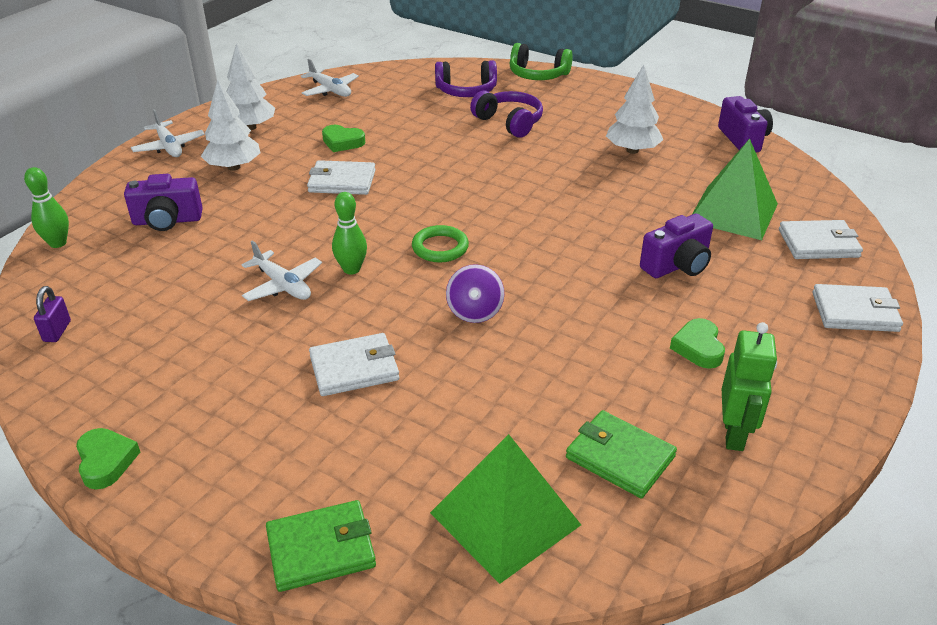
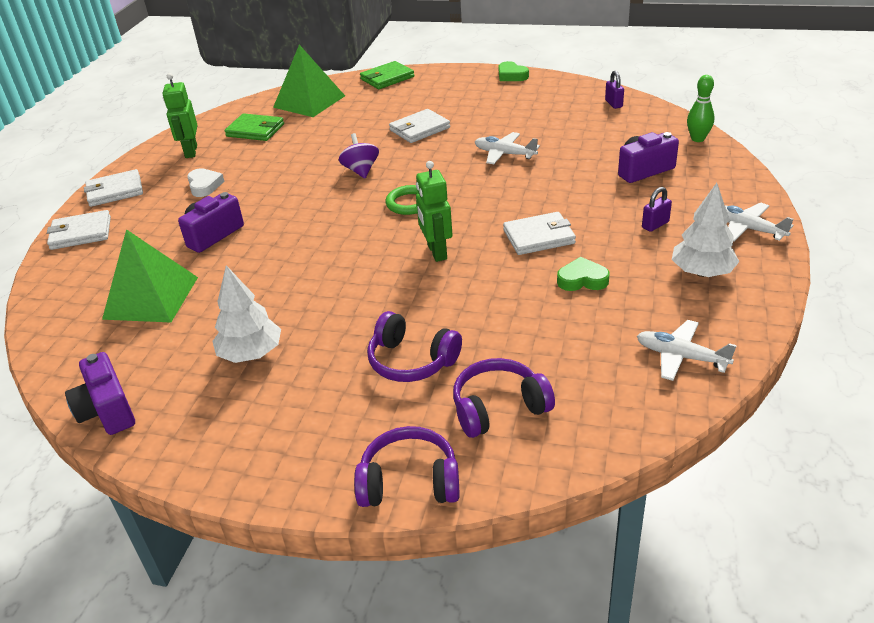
camera: 165 degrees right, 0 degrees up
white tree [201,80,260,171] -> purple padlock [642,187,672,232]
green bowling pin [332,192,367,275] -> none
green headphones [509,43,573,80] -> purple headphones [354,426,460,507]
green heart [670,318,725,369] -> white heart [187,168,224,197]
white wallet [779,220,863,259] -> white wallet moved to [84,169,143,207]
none -> green robot [416,161,453,262]

